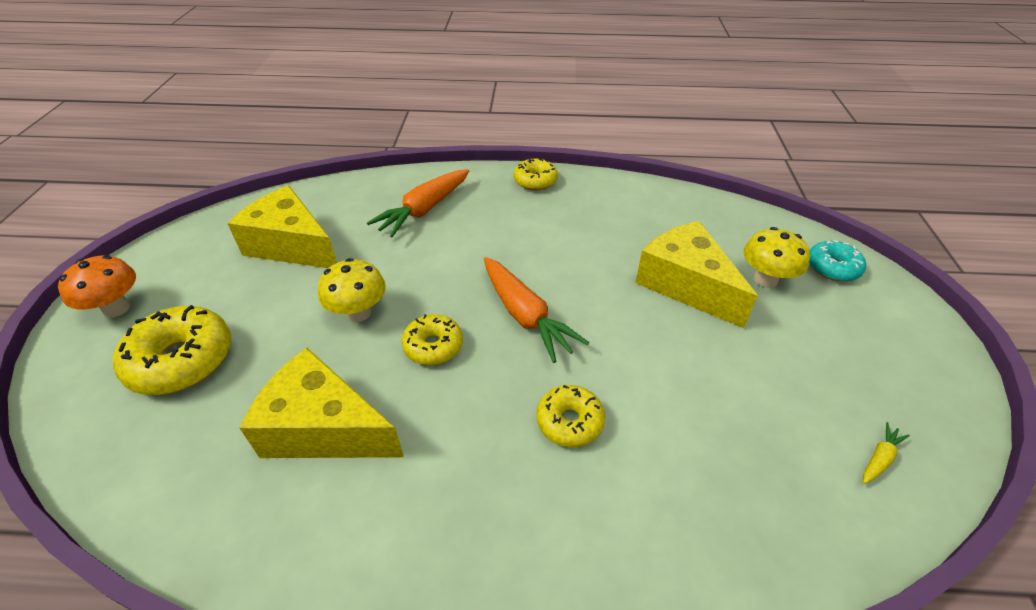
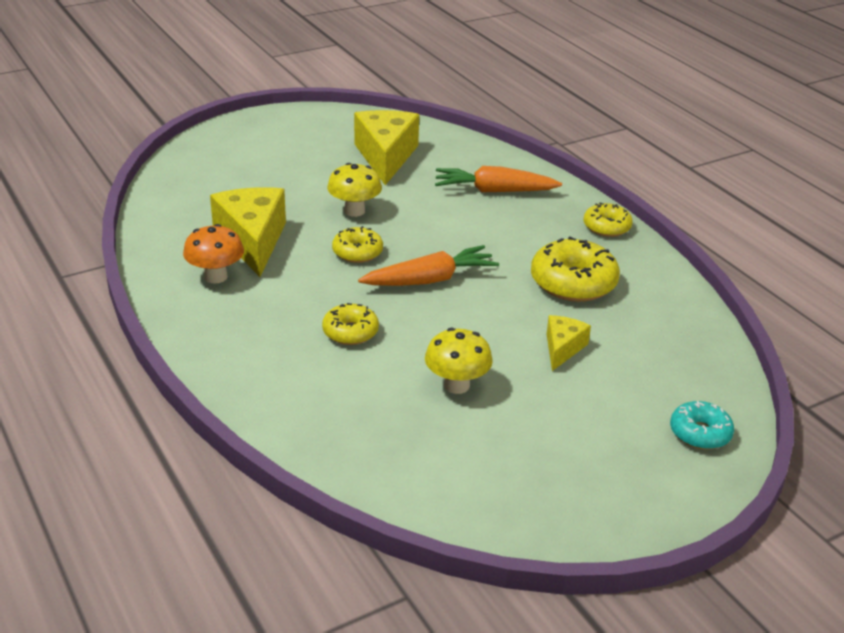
camera: 55 degrees right, 10 degrees down
orange mushroom [58,255,136,318] -> orange mushroom moved to [183,224,244,284]
yellow donut [113,305,231,395] -> yellow donut moved to [531,237,620,302]
orange carrot [484,257,589,363] -> orange carrot turned 135 degrees counterclockwise [358,245,499,286]
yellow cheese [635,221,758,328] -> yellow cheese [547,315,591,371], size x0.52
yellow mushroom [743,227,810,288] -> yellow mushroom moved to [425,328,493,394]
yellow carrot [863,422,910,484] -> none

